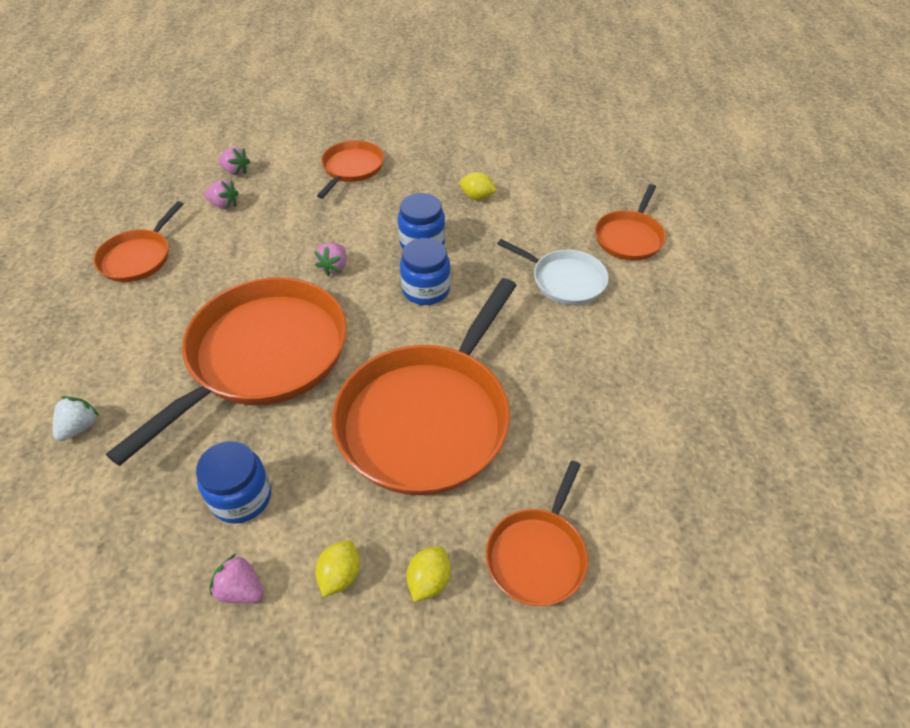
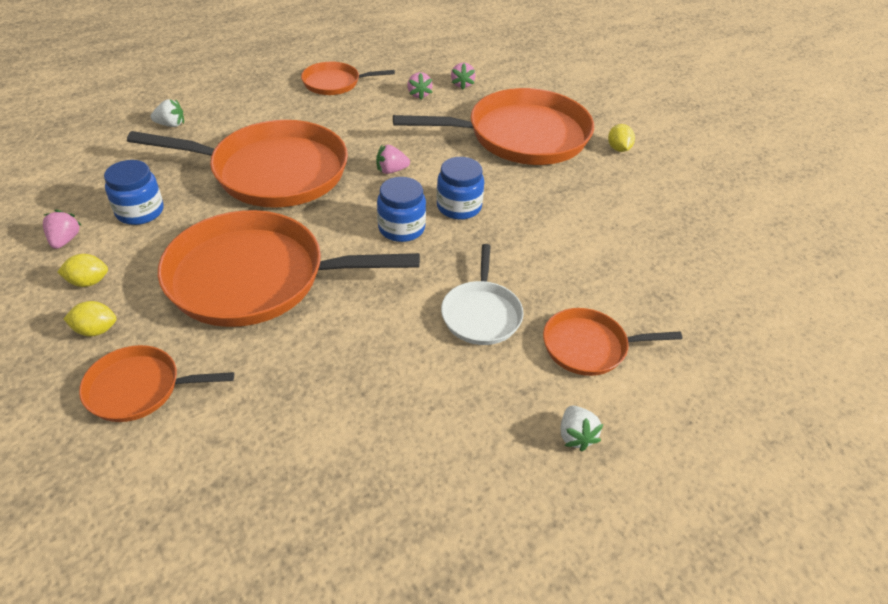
camera: 60 degrees right, 5 degrees down
orange pan [317,140,384,199] -> orange pan [393,88,594,165], size x1.98
yellow lemon [460,172,497,200] -> yellow lemon moved to [608,124,635,152]
none -> white strawberry [560,406,603,452]

